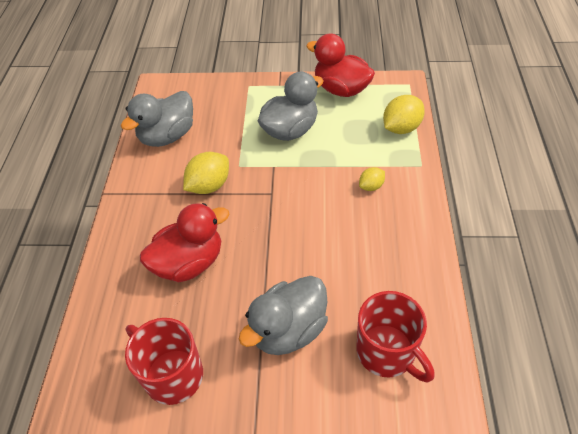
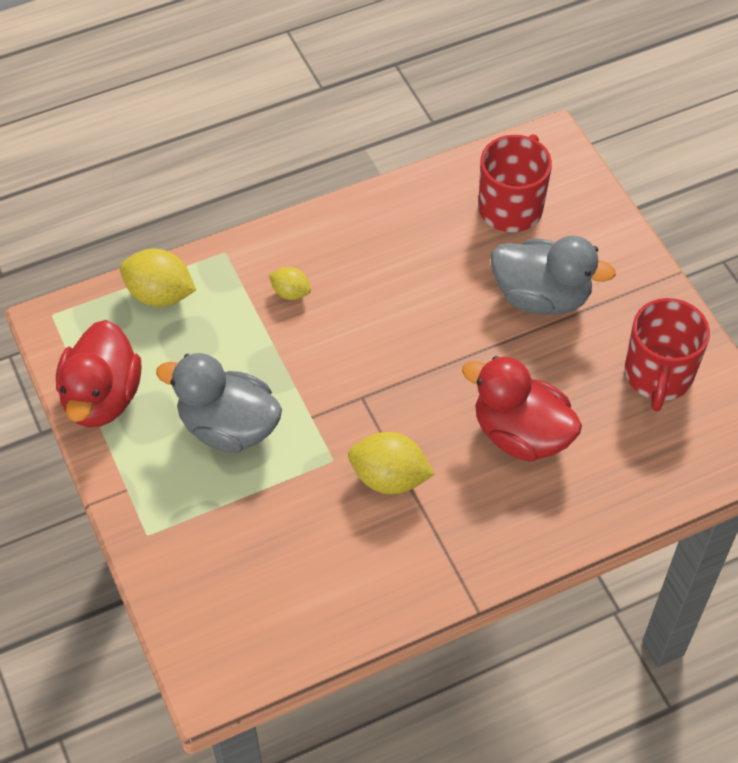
camera: 120 degrees left, 5 degrees up
grey duck [121,91,193,147] -> none

